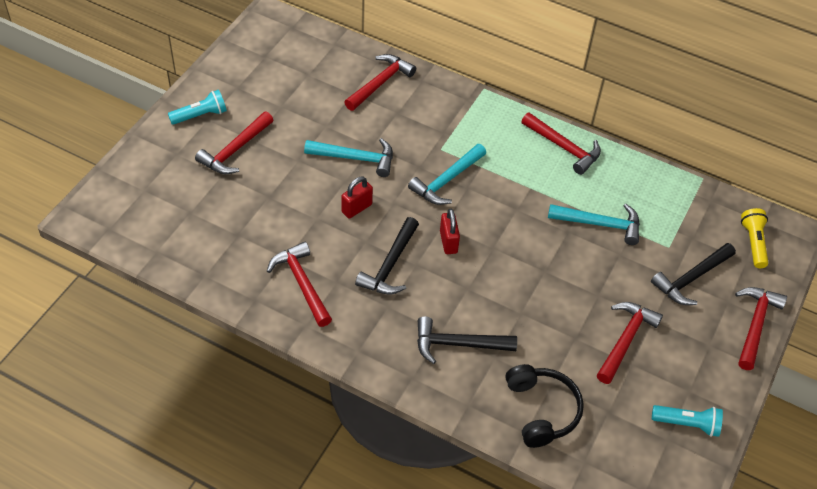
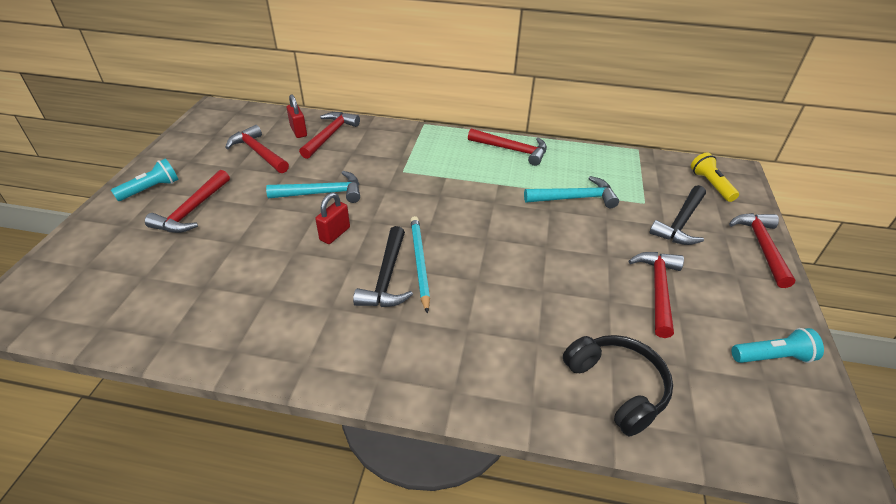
camera: 15 degrees left, 10 degrees down
red hammer [267,242,332,327] -> red hammer moved to [225,125,289,173]
turquoise hammer [408,144,486,205] -> none
black hammer [417,316,517,364] -> none
red padlock [440,209,460,254] -> red padlock moved to [287,94,307,138]
none -> turquoise pencil [411,216,430,314]

